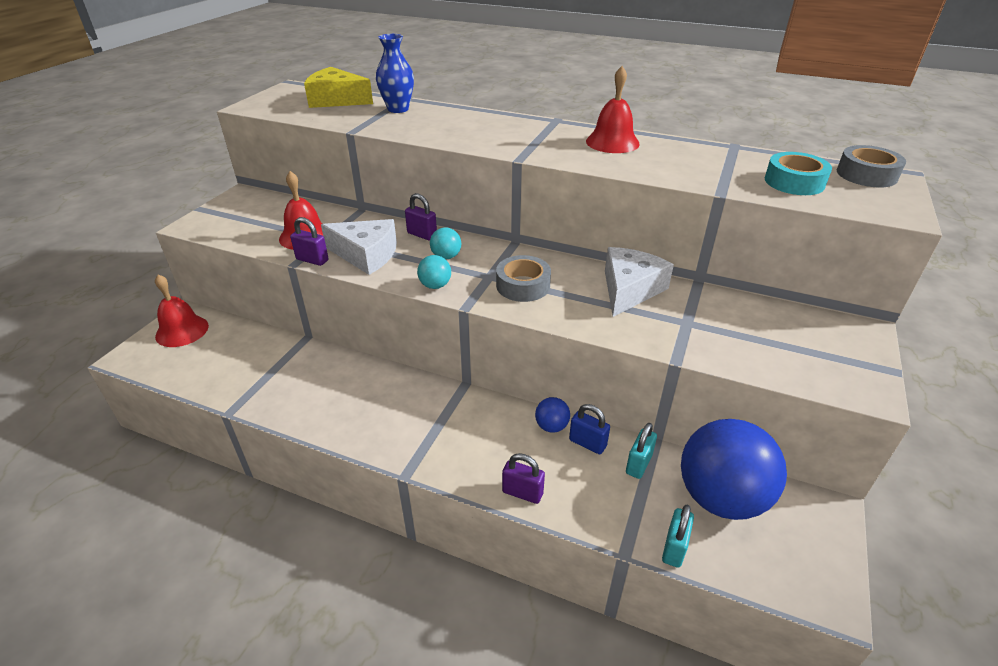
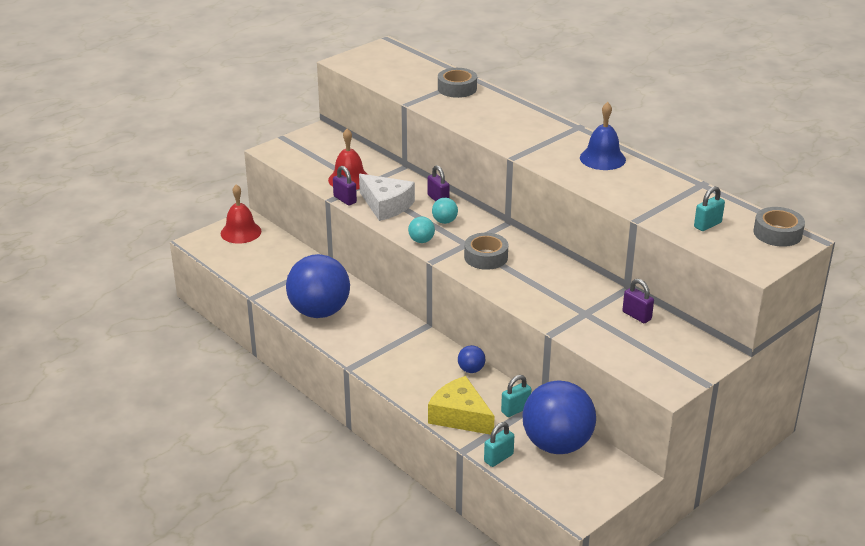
camera: 25 degrees right, 5 degrees down
yellow cheese [304,67,373,108] -> yellow cheese moved to [428,376,495,435]
blue vase [376,34,414,113] -> grey tape [438,68,477,98]
purple padlock [502,453,545,504] -> purple padlock moved to [622,279,654,323]
blue padlock [569,404,610,454] -> none
red bell [586,66,640,153] -> blue bell [580,102,626,170]
white cheese [605,247,674,317] -> none
turquoise tape [765,152,832,195] -> turquoise padlock [694,186,725,231]
none -> blue ball [286,254,350,318]

